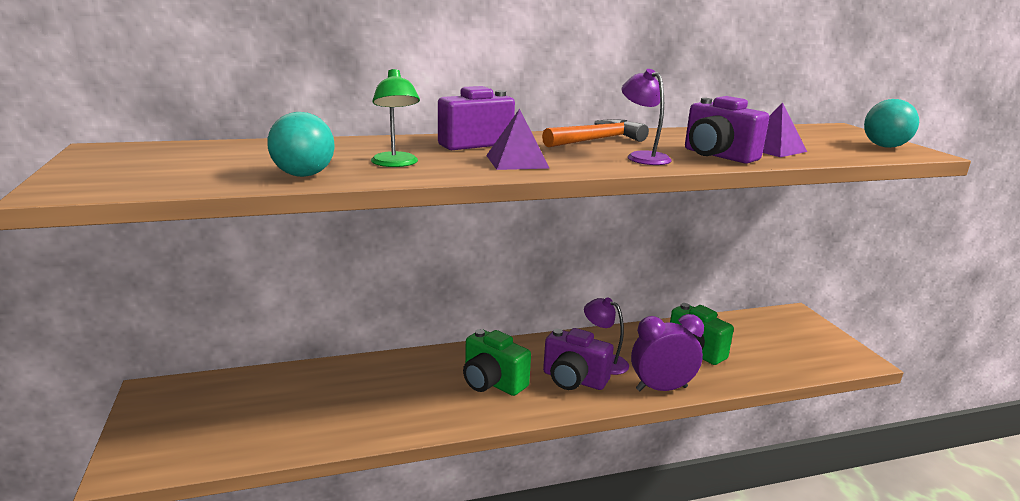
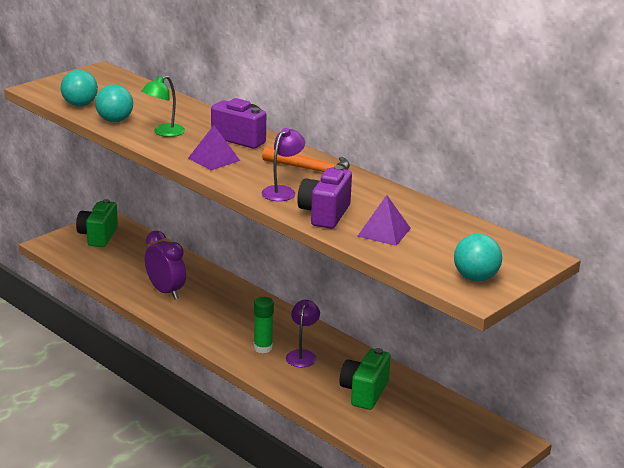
camera: 60 degrees right, 5 degrees up
green camera [463,329,531,396] -> green camera moved to [76,199,118,247]
purple camera [543,328,614,390] -> green glue stick [254,297,274,353]
purple clock [631,314,704,391] -> purple clock moved to [145,231,186,299]
none -> turquoise ball [61,70,98,106]

